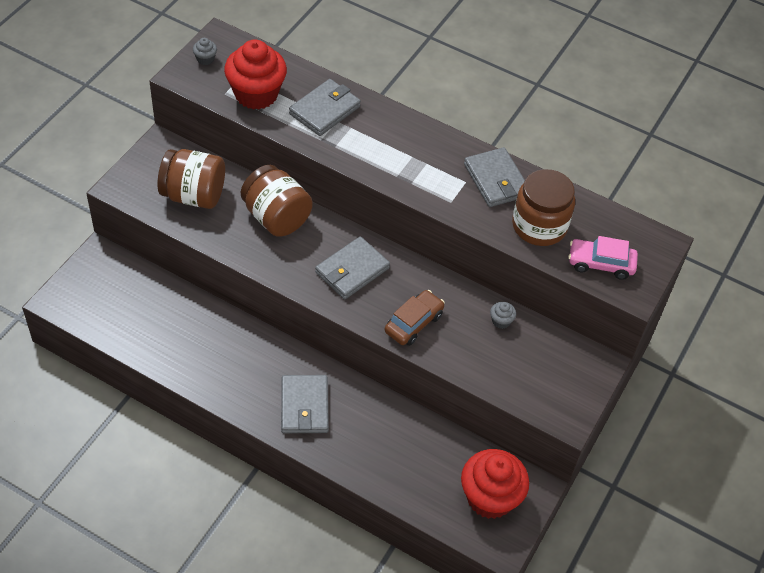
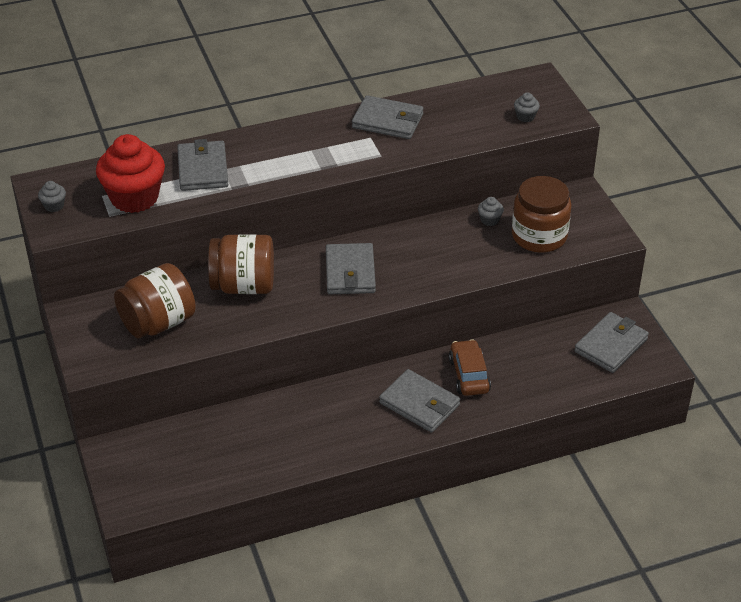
camera: 45 degrees left, 10 degrees down
brown car [385,290,445,346] -> brown car moved to [449,339,491,396]
red cupcake [461,449,529,519] -> grey wallet [574,312,649,373]
brown jar [512,169,575,246] -> brown jar moved to [512,176,571,253]
pink car [568,236,638,280] -> grey cupcake [514,92,540,122]

